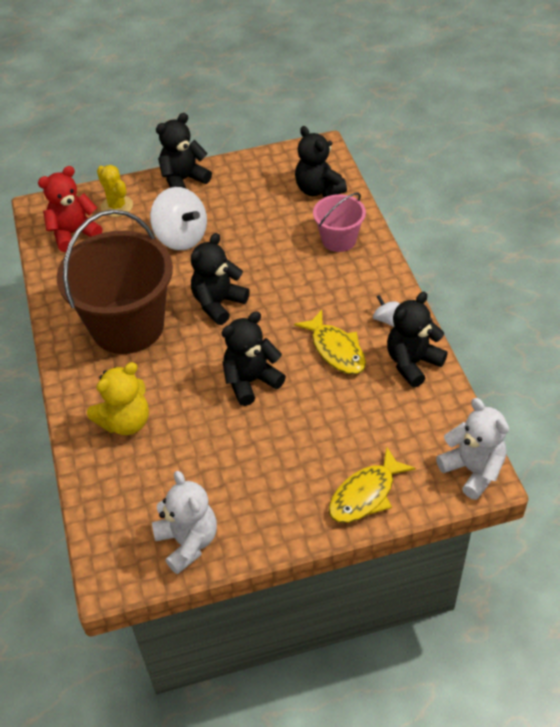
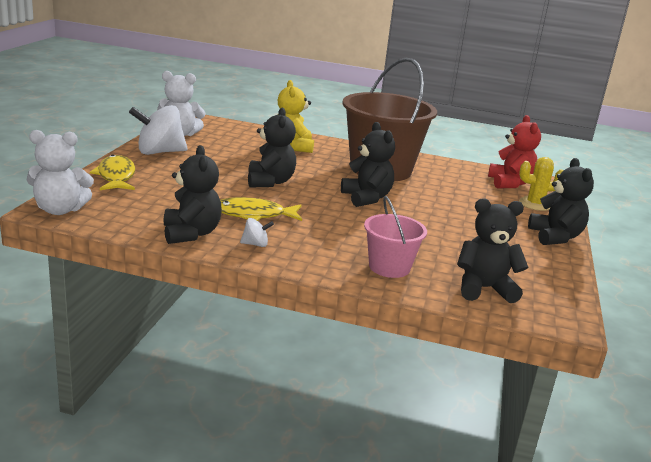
camera: 115 degrees right, 25 degrees down
white spinning top [150,187,207,250] -> white spinning top moved to [129,105,187,155]

